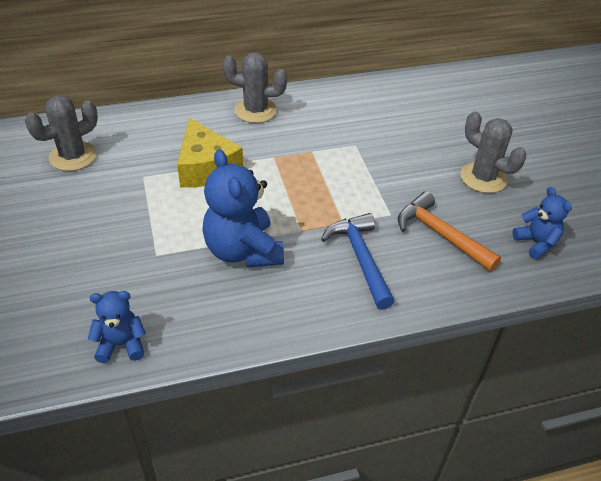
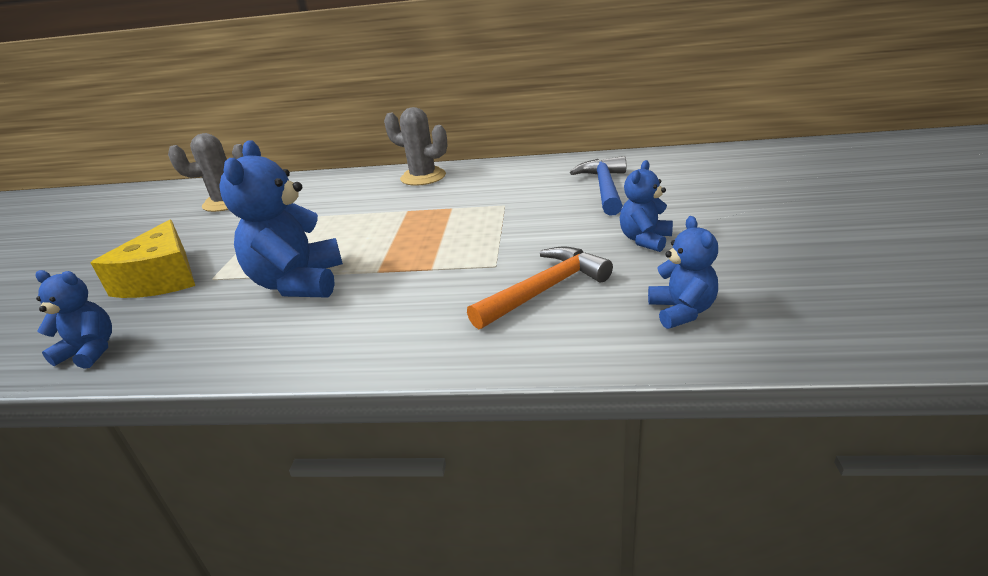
camera: 25 degrees right, 15 degrees down
yellow cheese [177,118,243,188] -> yellow cheese moved to [91,220,195,298]
blue hammer [321,213,395,310] -> blue hammer moved to [570,156,626,216]
orange hammer [398,191,501,271] -> orange hammer turned 75 degrees clockwise [467,246,613,329]
grey cactus [461,111,526,193] -> blue teddy bear [620,160,673,252]

